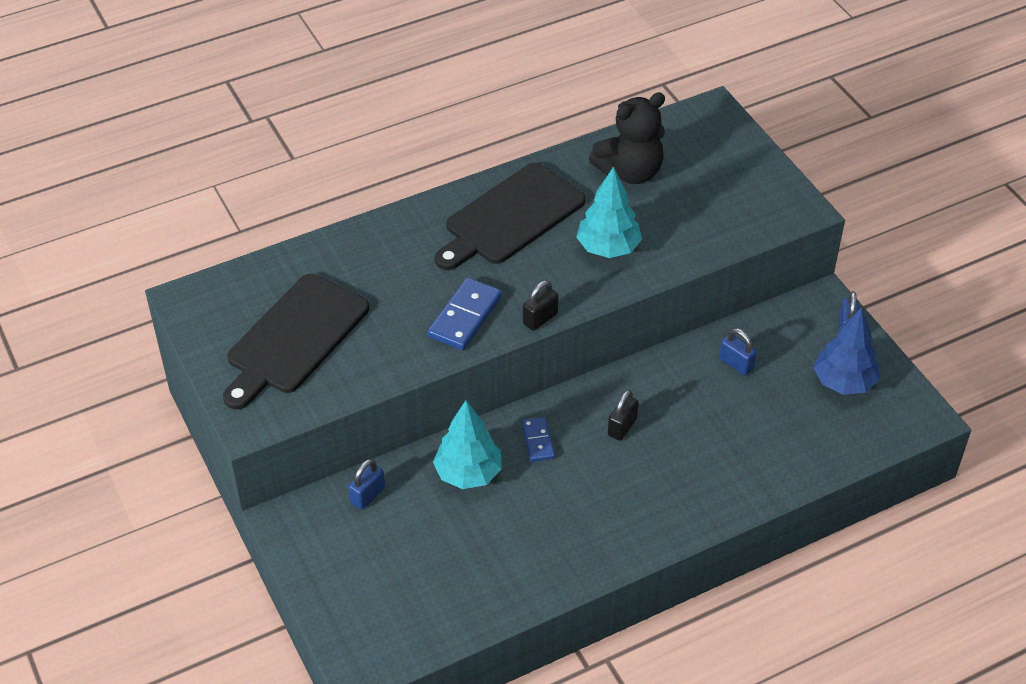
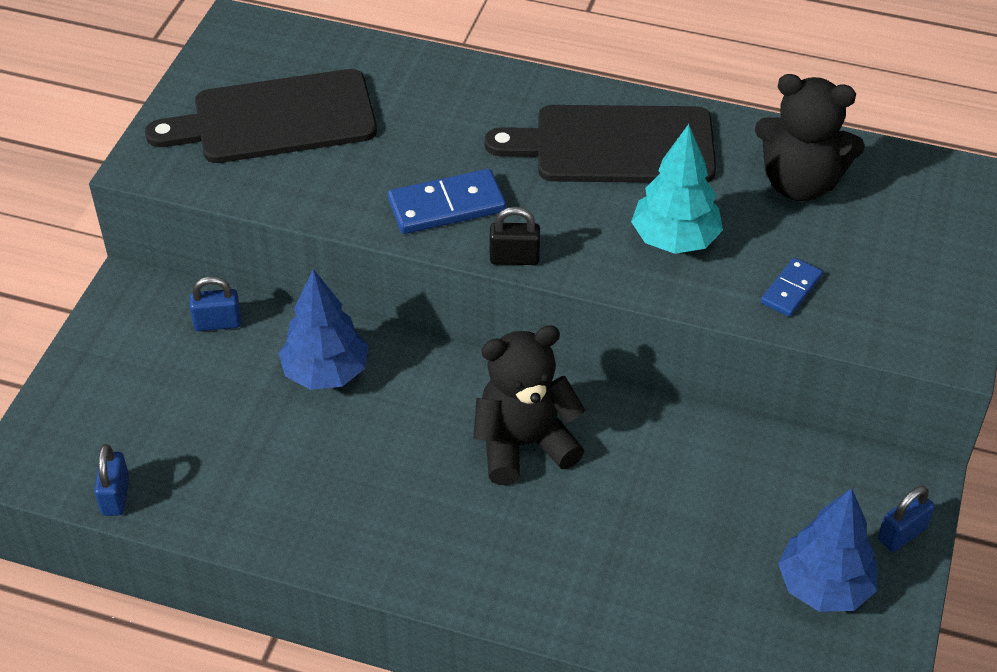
camera: 45 degrees right, 0 degrees up
turquoise tree [433,400,502,489] -> blue tree [278,269,368,390]
blue domino [521,417,555,462] -> blue domino moved to [761,258,823,317]
black padlock [608,390,639,441] -> black teddy bear [473,325,585,485]
blue padlock [719,328,757,376] -> blue padlock moved to [94,444,129,516]

